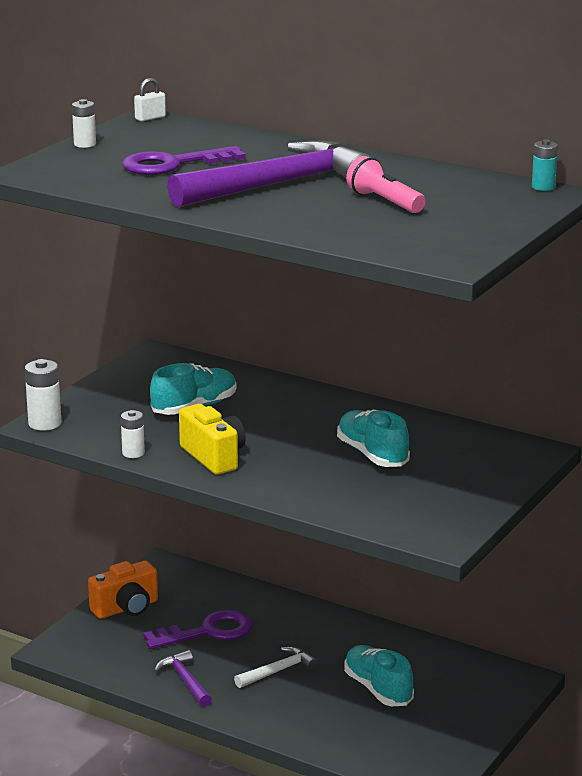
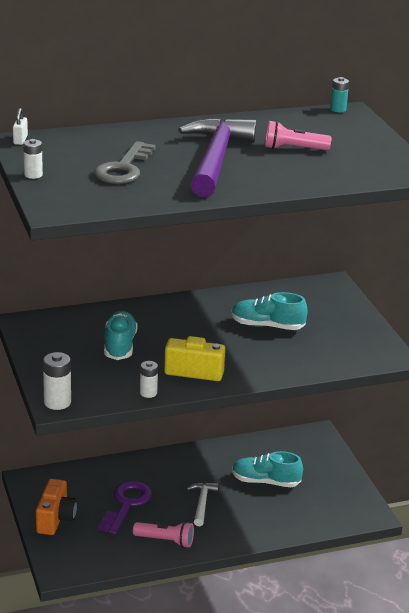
camera: 50 degrees left, 5 degrees up
purple key [122,146,246,175] -> grey key [94,141,156,184]
purple hammer [154,650,212,707] -> pink flashlight [133,521,194,548]

